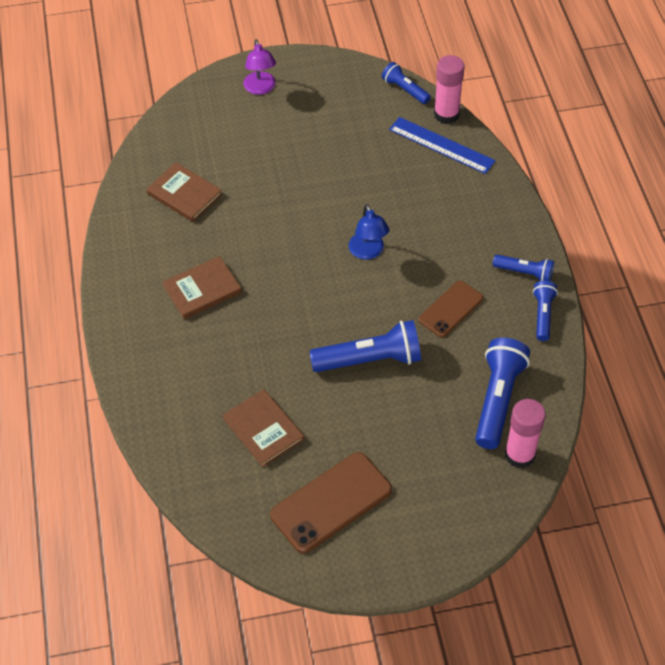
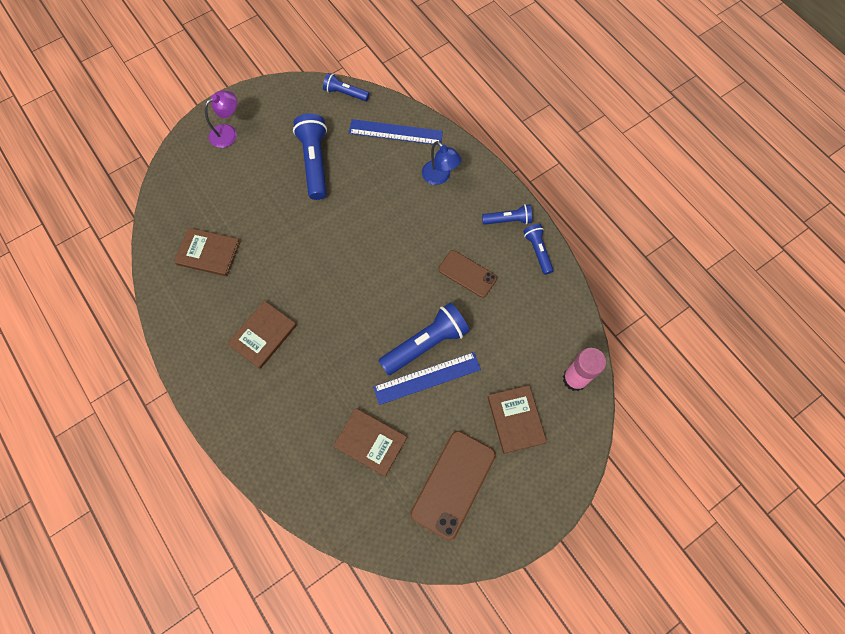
camera: 25 degrees left, 15 degrees up
purple lamp [243,39,276,95] -> purple lamp turned 90 degrees counterclockwise [205,91,237,148]
blue lamp [349,204,389,260] -> blue lamp moved to [422,141,462,185]
brown phone [419,281,483,337] -> brown phone turned 75 degrees counterclockwise [438,250,497,298]
pink glue stick [434,55,465,124] -> none
blue flashlight [475,338,530,449] -> blue flashlight moved to [293,113,327,200]
none -> blue ruler [373,352,481,405]
none -> brown book [488,385,547,454]

